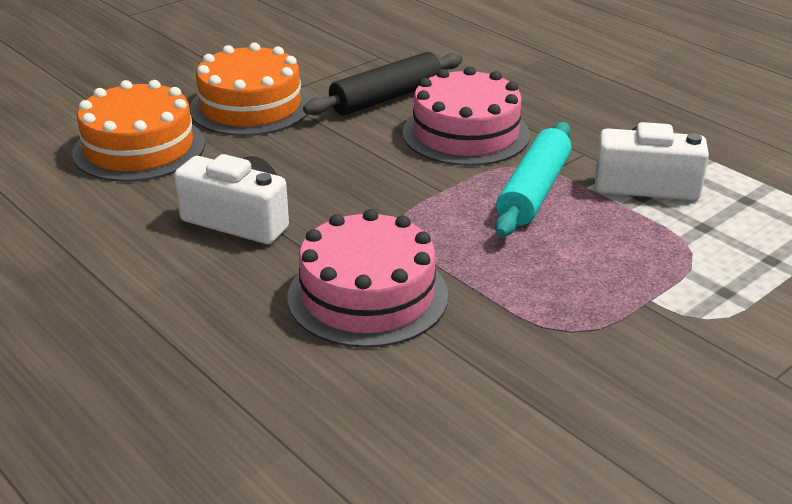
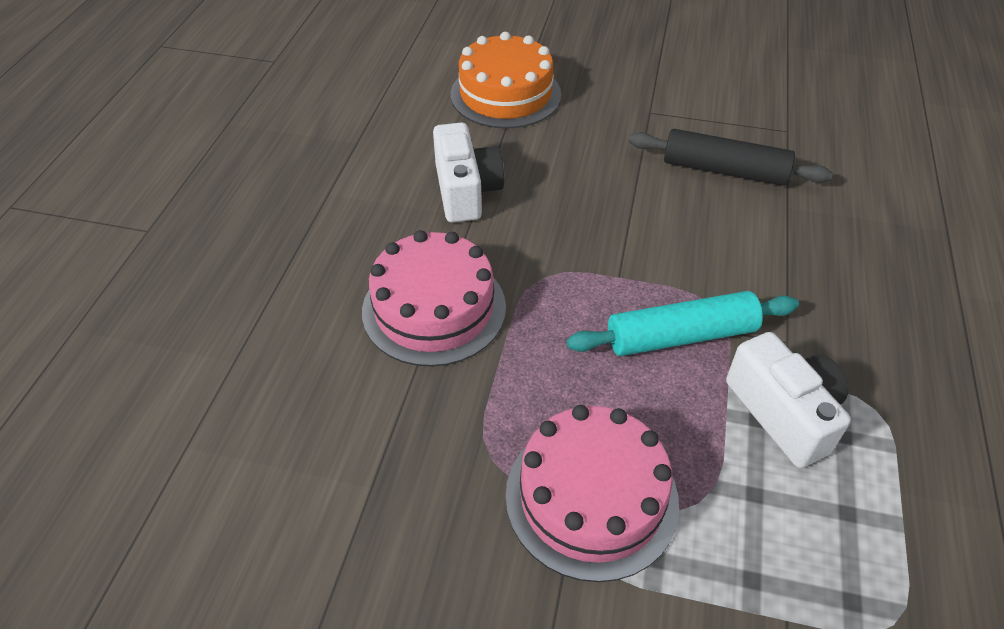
camera: 55 degrees right, 15 degrees up
orange cake [189,42,311,136] -> none
pink cake [403,66,530,166] -> pink cake moved to [505,405,679,582]

